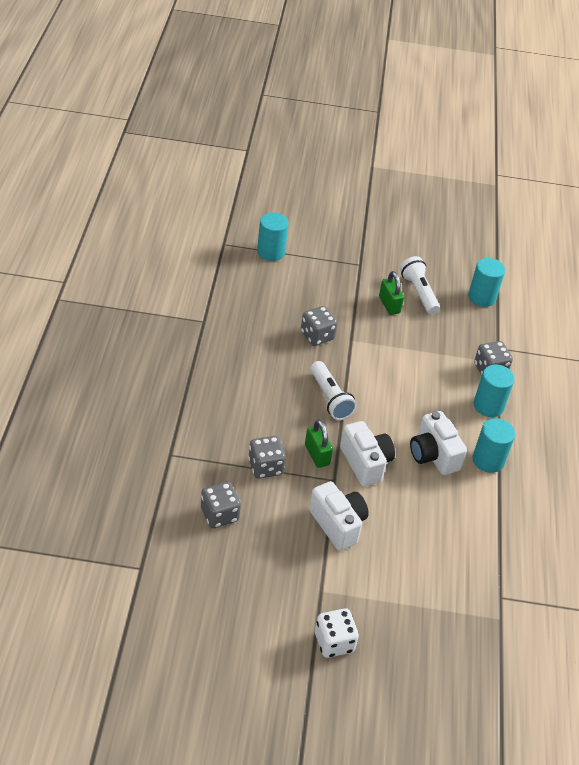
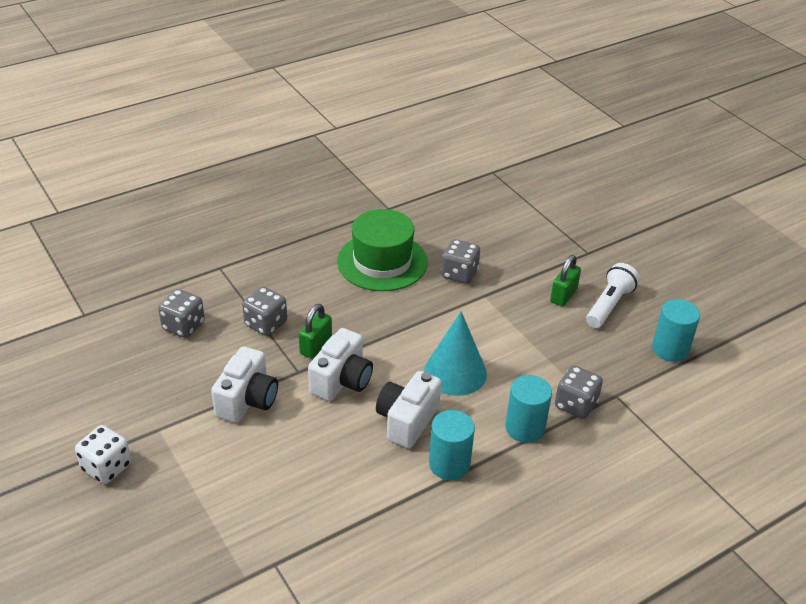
camera: 55 degrees right, 5 degrees down
turquoise cylinder [257,212,289,261] -> none
white flashlight [310,361,357,420] -> none
none -> green hat [337,209,428,291]
none -> turquoise cone [424,311,487,396]

